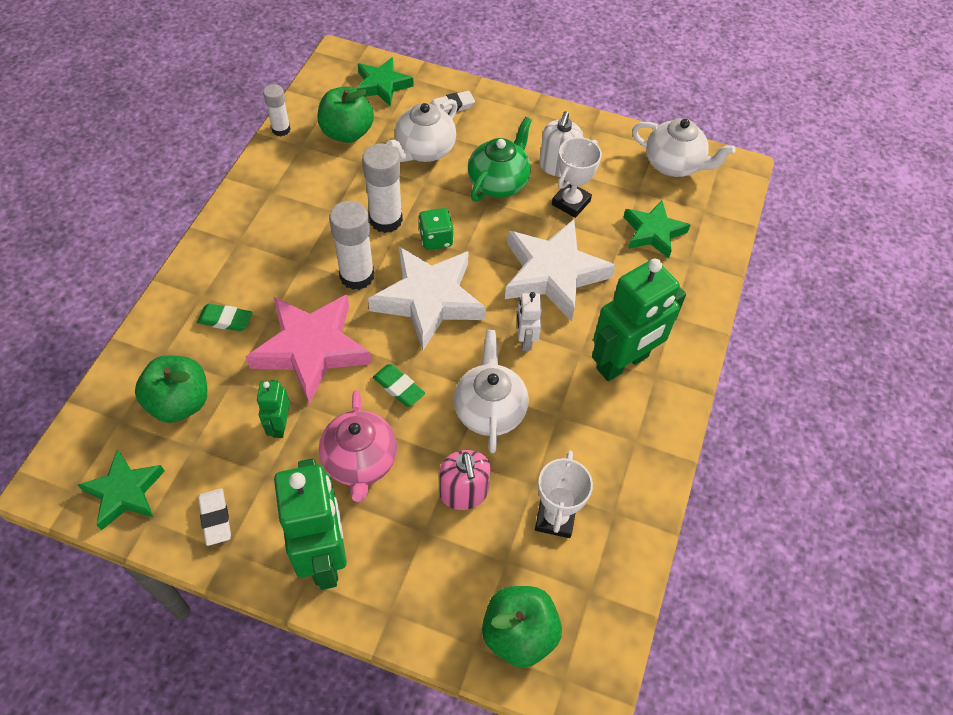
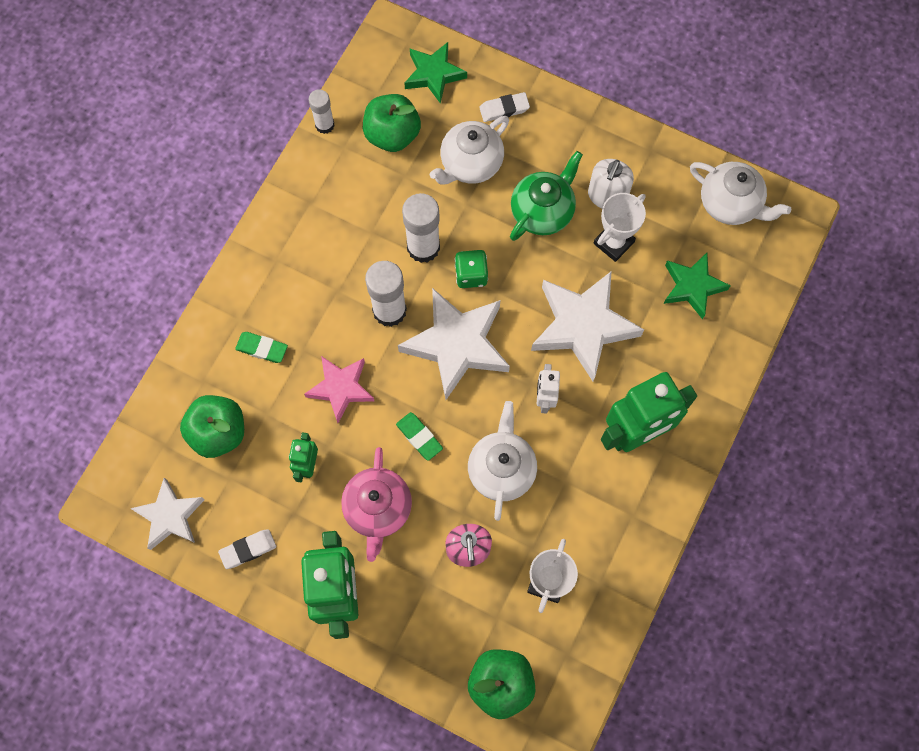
camera: 10 degrees right, 15 degrees up
green star [78,450,165,530] -> white star [130,478,205,550]
white eraser [198,488,231,546] -> white eraser turned 75 degrees clockwise [218,529,276,569]
pink star [246,294,372,405] -> pink star [304,356,374,423], size x0.61

